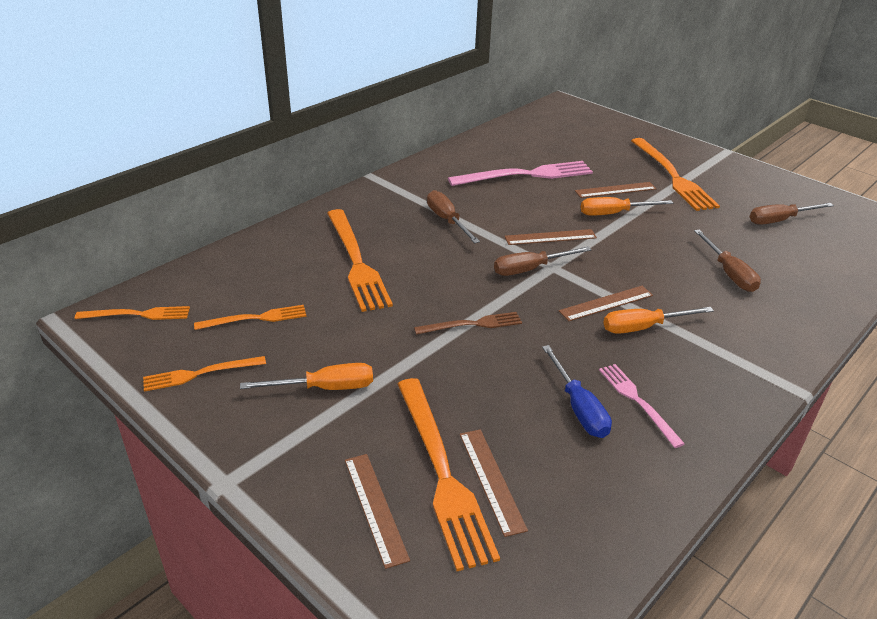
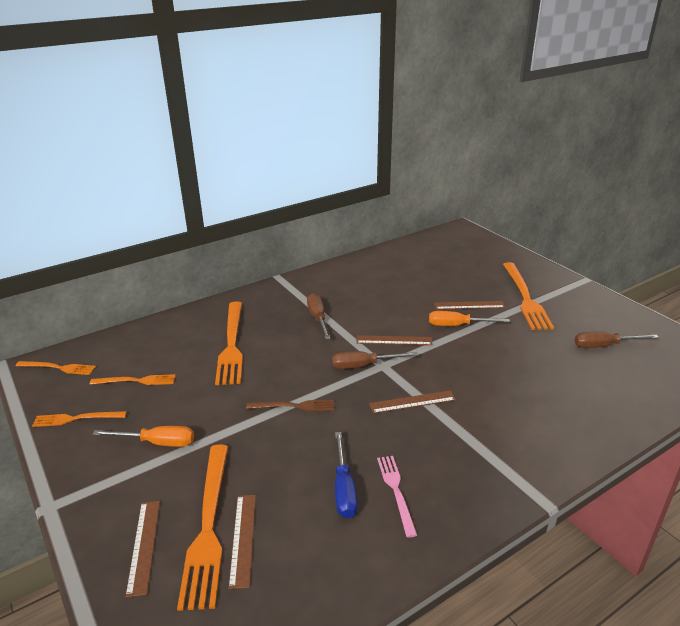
camera: 15 degrees right, 5 degrees down
pink fork [448,161,593,186] -> none
orange screwdriver [603,307,714,334] -> none
brown screwdriver [694,230,761,292] -> none

